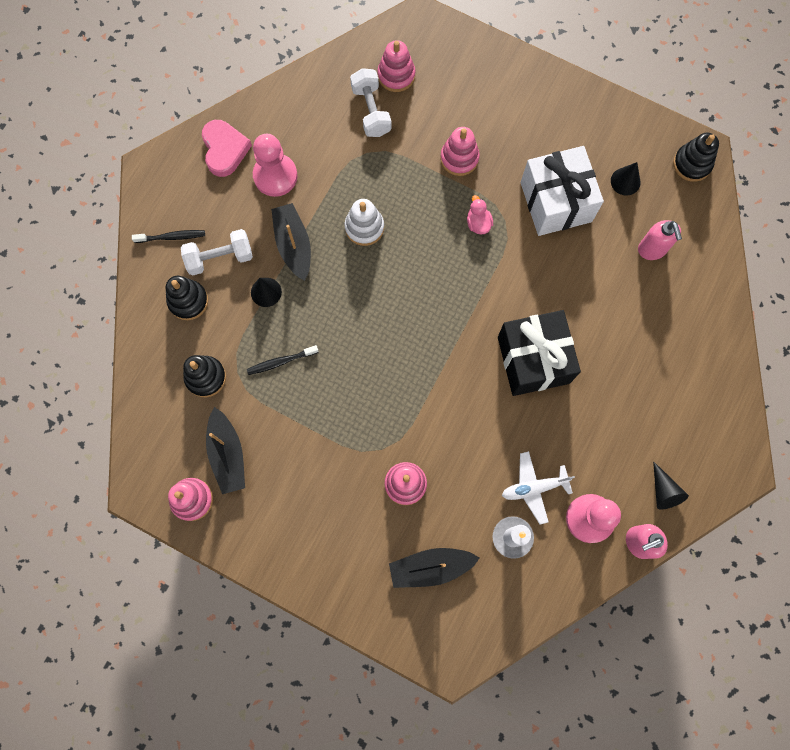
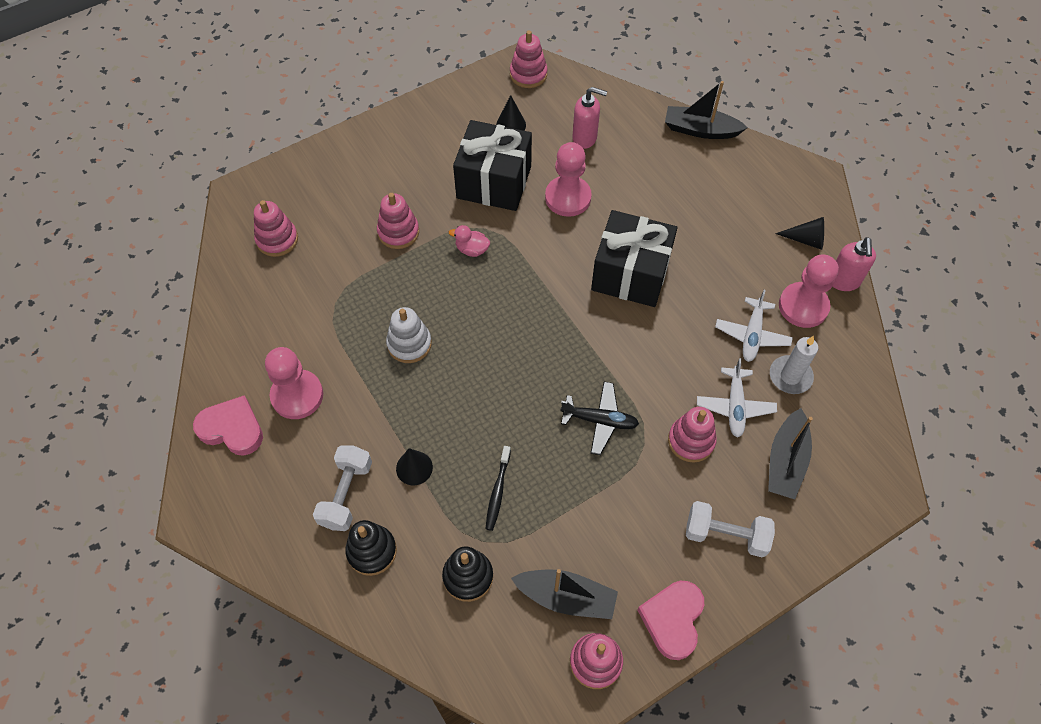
camera: 60 degrees left, 15 degrees down
black toothbrush [132,230,205,243] -> none
black boat [271,203,311,281] -> black boat moved to [665,81,748,139]
white dumbbell [350,68,392,137] -> white dumbbell moved to [686,501,775,558]
white gift [521,146,604,236] -> black gift [453,120,532,211]
black stacking toy [673,133,719,182] -> pink stacking toy [510,31,547,88]
none -> pink pawn [545,142,592,217]
none -> black plane [560,382,639,455]
none -> pink heart [637,581,704,660]
none -> white plane [697,358,777,437]

